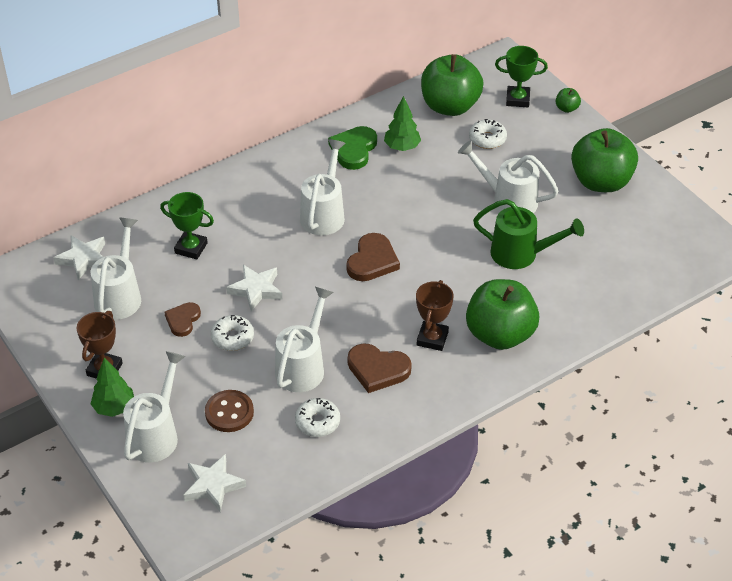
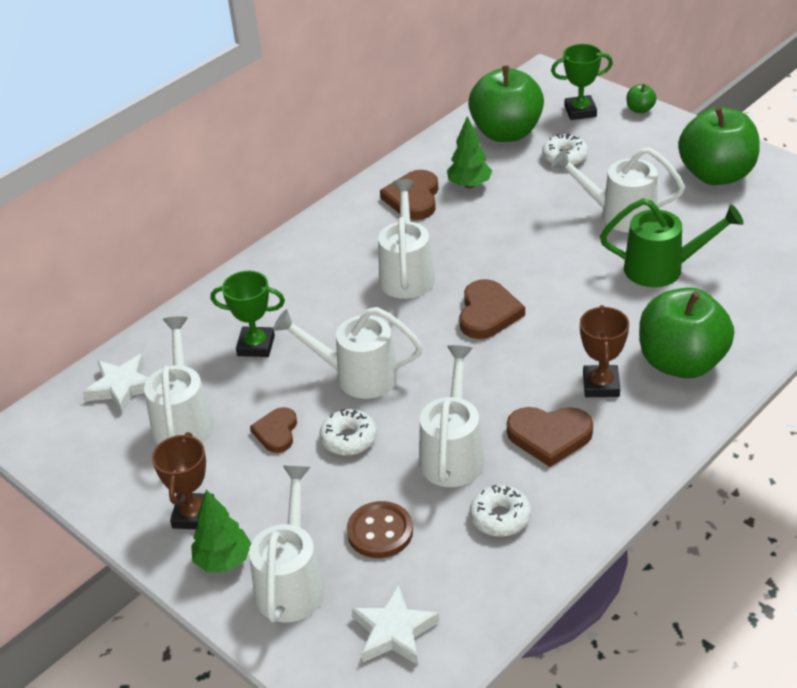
camera: 10 degrees left, 5 degrees down
white star [226,265,283,311] -> white watering can [273,307,423,399]
green heart [328,126,377,170] -> brown heart [380,170,438,220]

